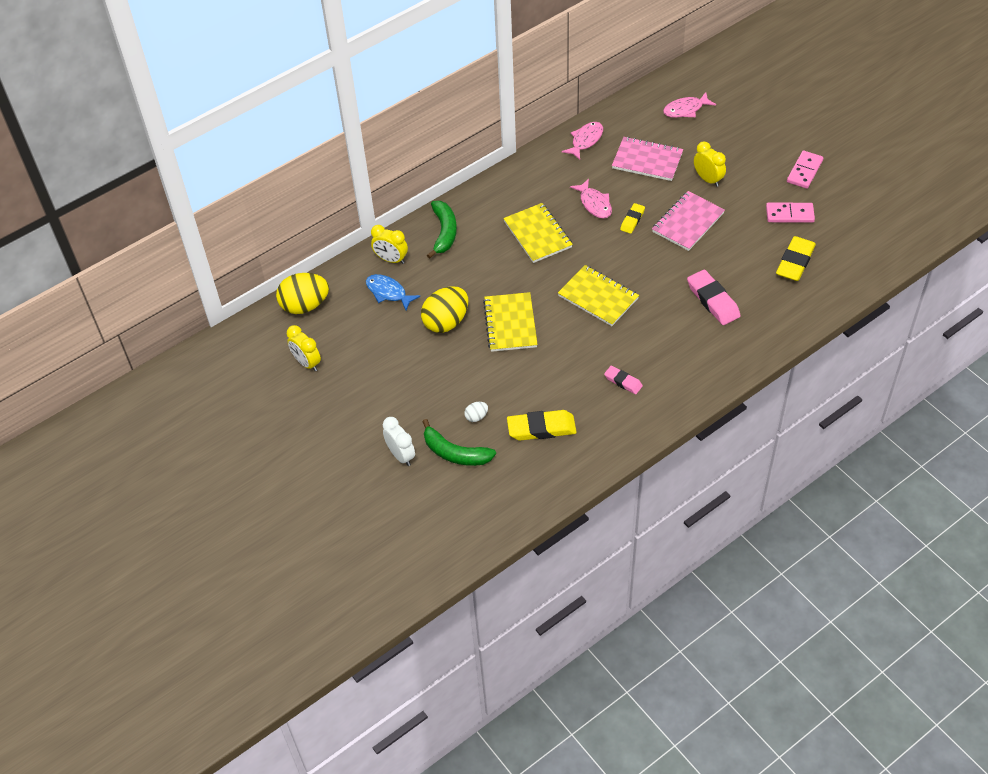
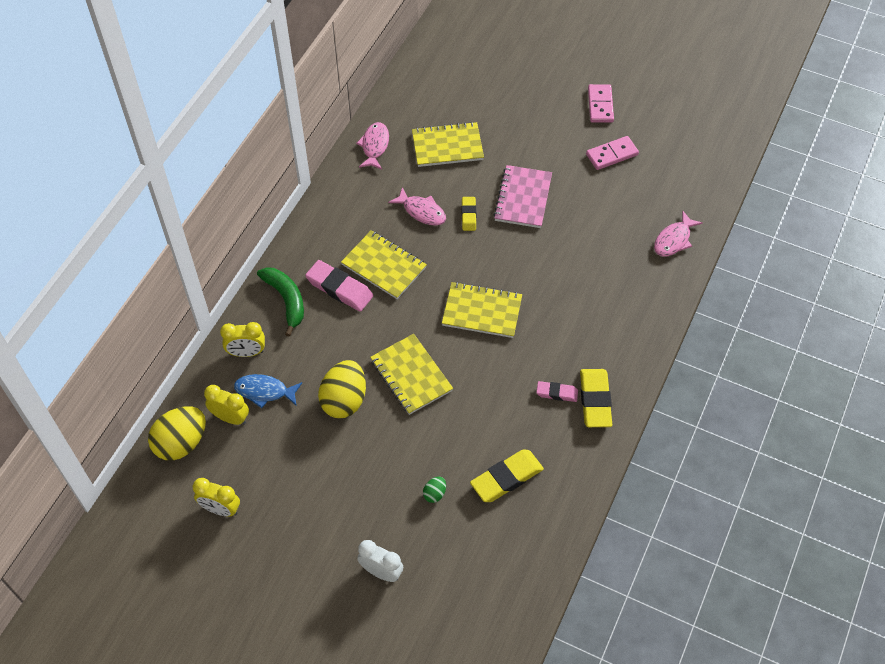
camera: 30 degrees left, 5 degrees up
green banana [422,419,496,466] -> none
white egg [464,402,488,422] -> green egg [423,477,446,503]
pink notebook [612,137,683,181] -> yellow notebook [412,122,484,167]
pink fish [663,92,716,118] -> pink fish moved to [654,211,703,257]
pink eraser [687,270,741,325] -> pink eraser moved to [305,260,373,312]
yellow clock [694,141,726,187] -> yellow clock moved to [204,385,249,425]
yellow eraser [776,236,816,281] -> yellow eraser moved to [580,369,612,427]

